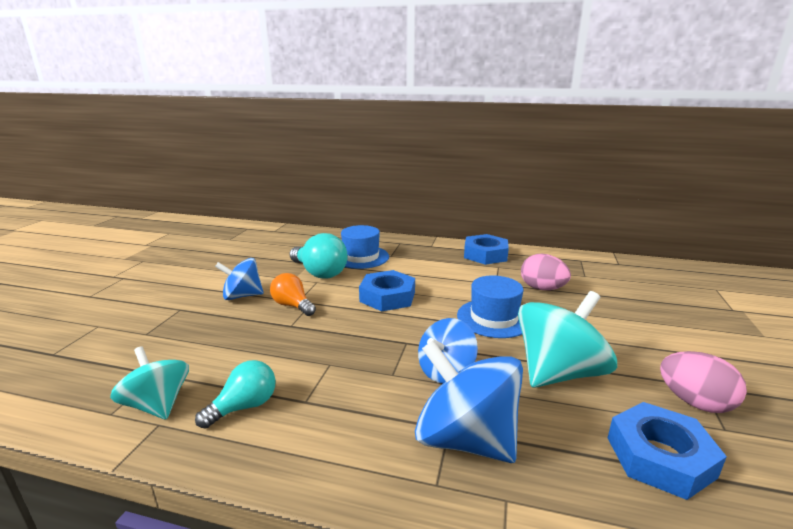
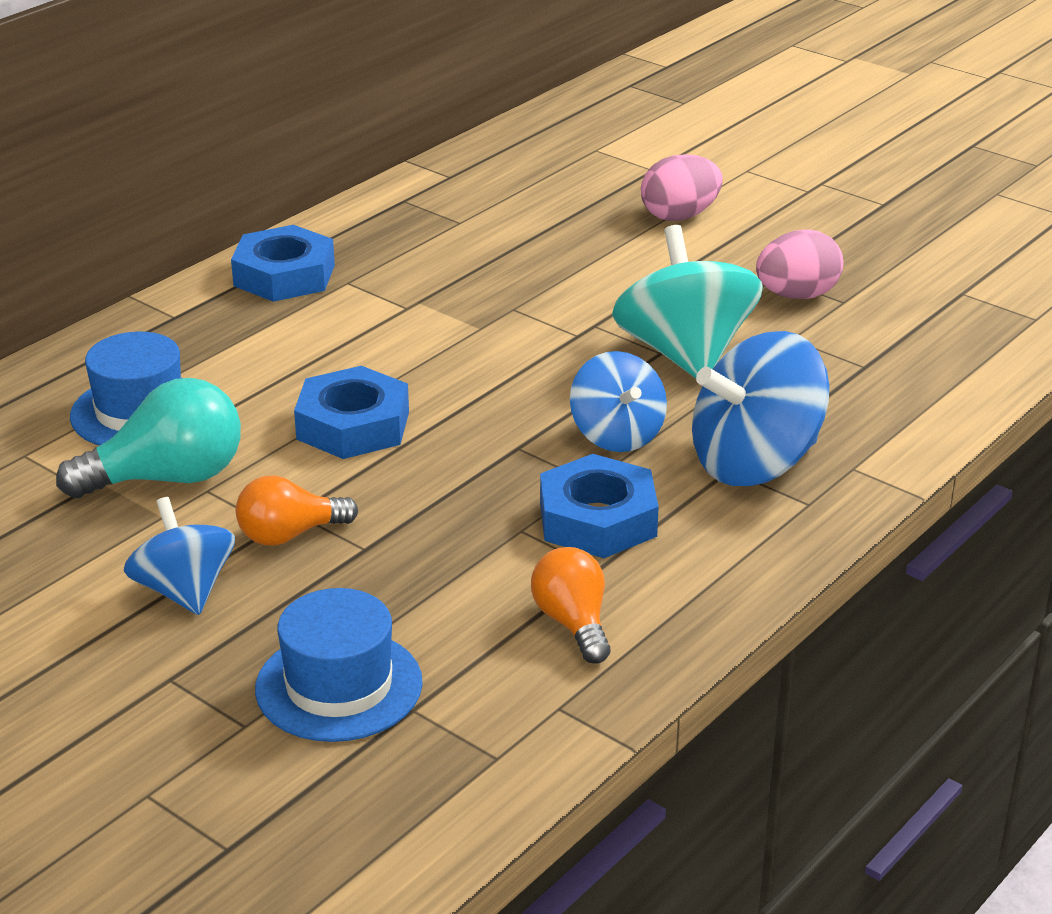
camera: 65 degrees left, 10 degrees up
turquoise spinning top [110,346,189,420] -> none
turquoise light bulb [195,360,276,429] -> orange light bulb [531,547,610,664]
blue spinning top [215,258,264,300] -> blue spinning top turned 135 degrees clockwise [124,497,235,615]
blue hat [457,275,523,338] -> blue hat moved to [255,588,423,742]
pink egg [521,254,571,290] -> pink egg moved to [641,154,723,221]
blue nut [608,402,727,500] -> blue nut moved to [540,454,659,558]

